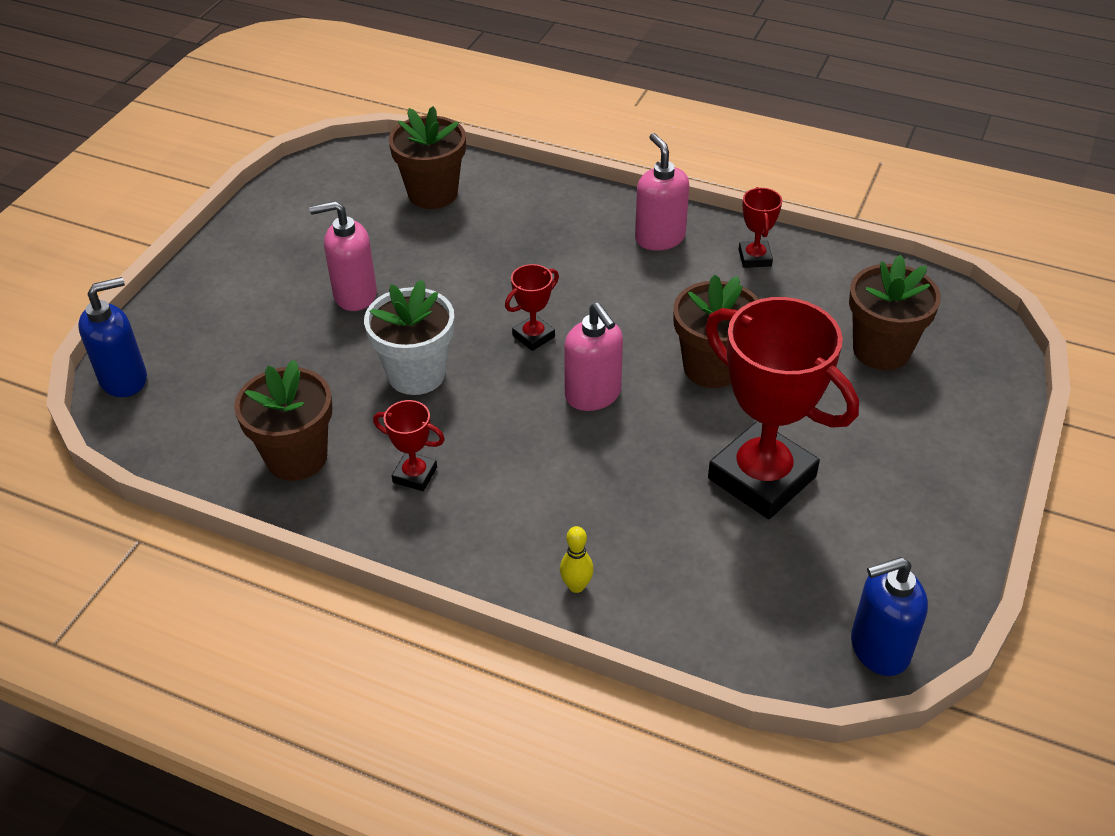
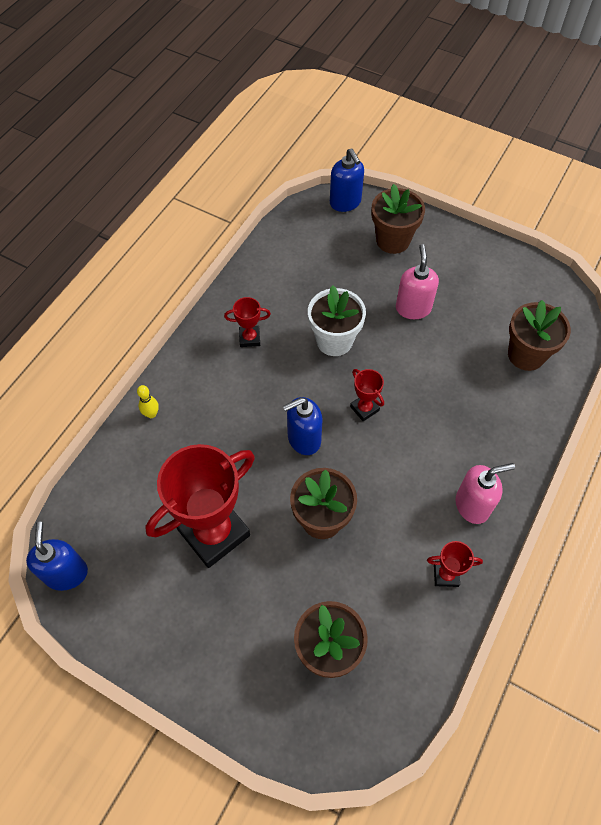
camera: 95 degrees right, 15 degrees up
brown flower pot [234,360,333,481] -> brown flower pot moved to [372,184,425,254]
red trophy [373,400,445,491] -> red trophy turned 60 degrees clockwise [224,297,271,347]
pink soap dispenser [564,303,623,411] -> blue soap dispenser [283,397,322,455]

